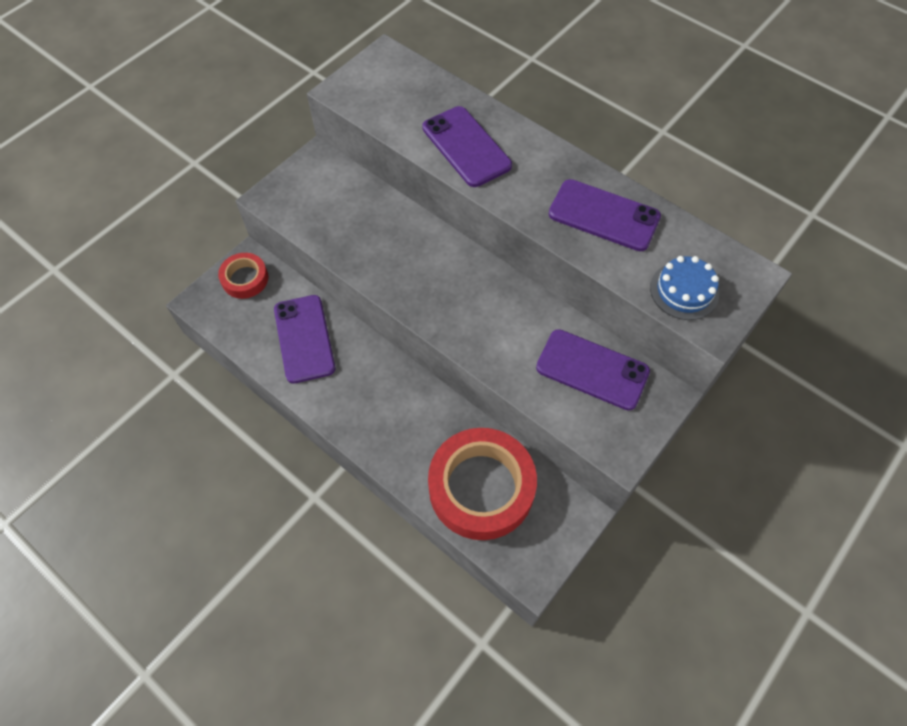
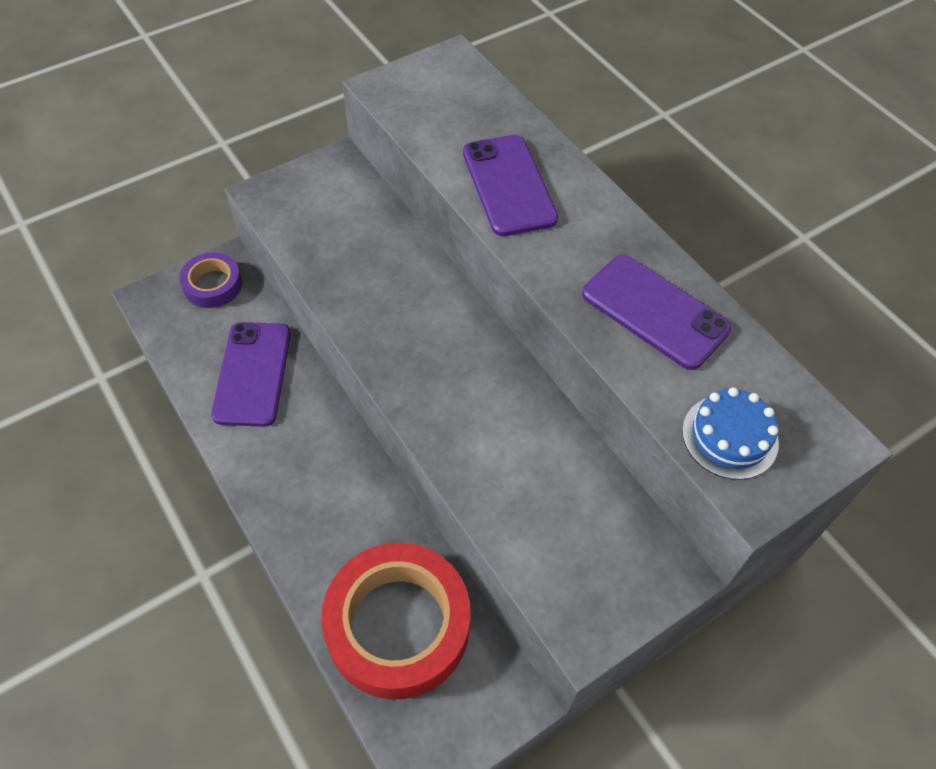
camera: 15 degrees right, 5 degrees down
red tape [218,253,268,299] -> purple tape [179,252,242,308]
purple phone [536,329,650,410] -> none

